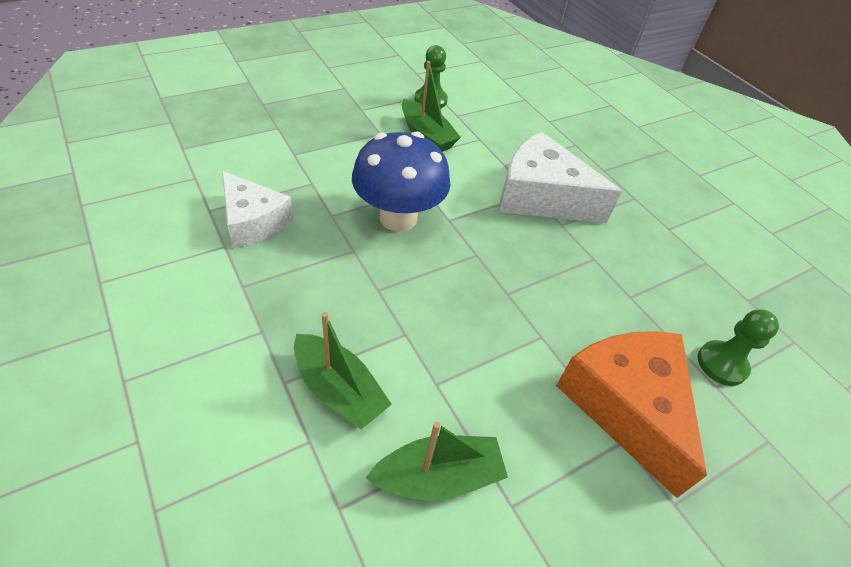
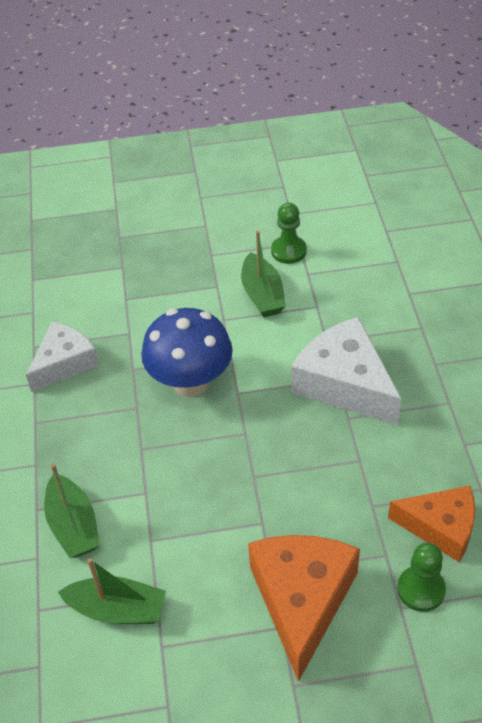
camera: 30 degrees right, 0 degrees up
white cheese [222,171,293,248] -> white cheese turned 120 degrees counterclockwise [26,321,99,392]
none -> orange cheese [388,486,475,562]

